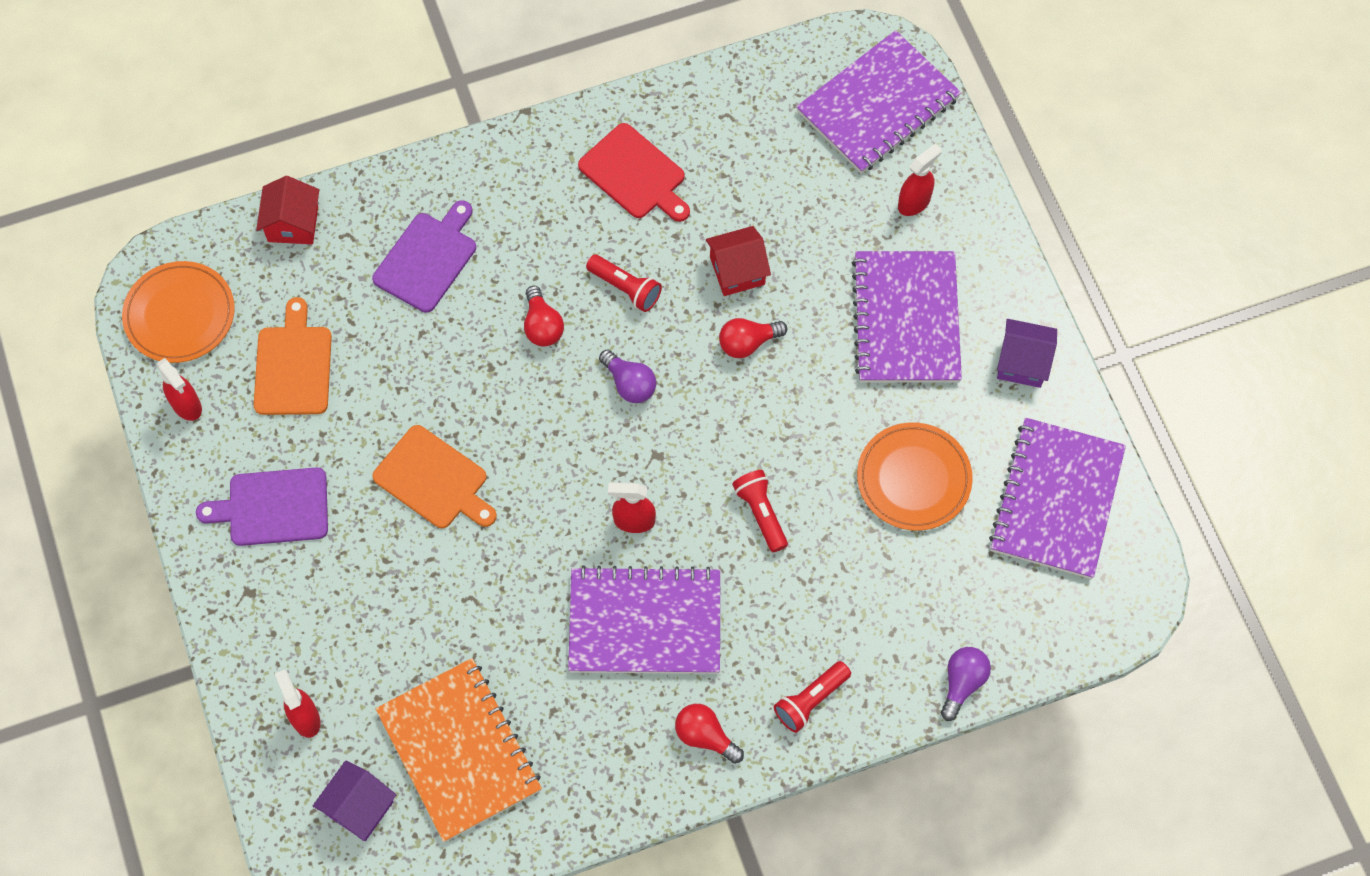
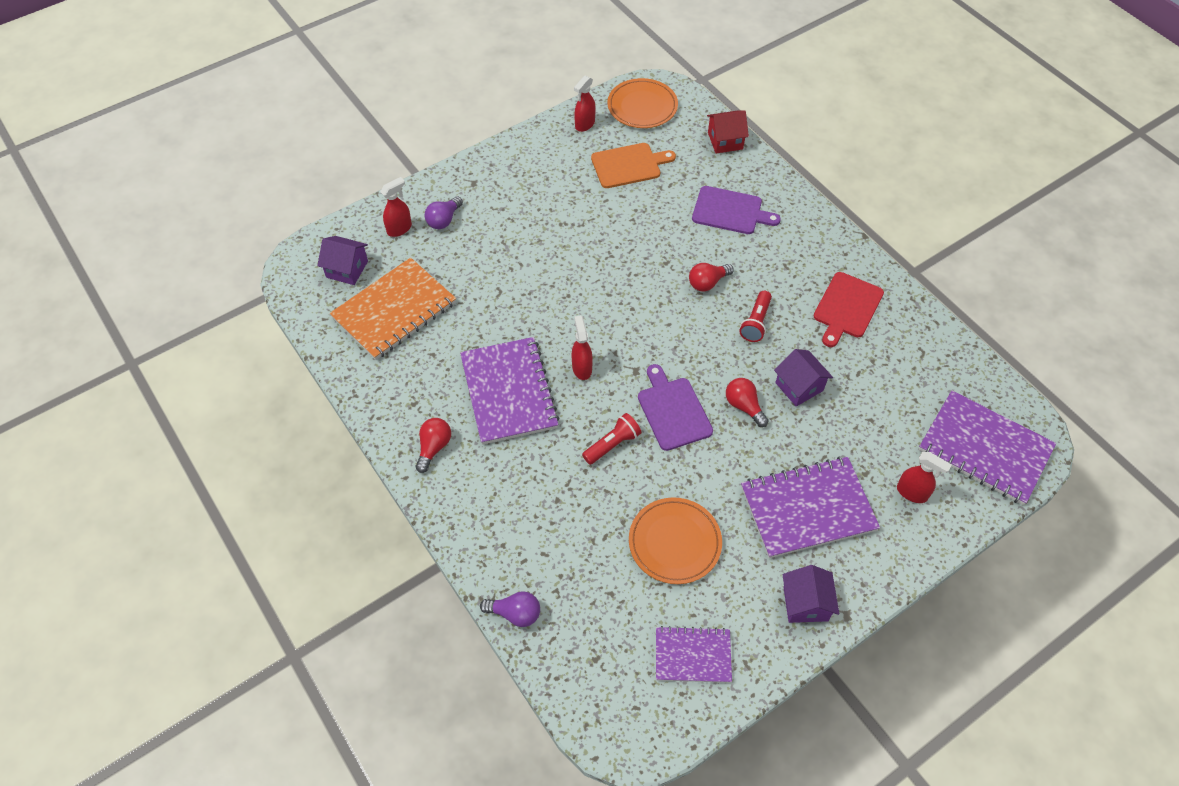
camera: 75 degrees right, 10 degrees down
purple cutting board [196,467,328,546] -> purple cutting board moved to [638,364,713,451]
orange cutting board [372,425,497,528] -> none
purple light bulb [599,349,656,403] -> purple light bulb moved to [425,196,463,229]
red house [706,226,771,296] -> purple house [774,349,833,407]
red flashlight [774,661,851,733] -> none
purple notebook [989,418,1126,579] -> purple notebook [656,626,732,683], size x0.60

